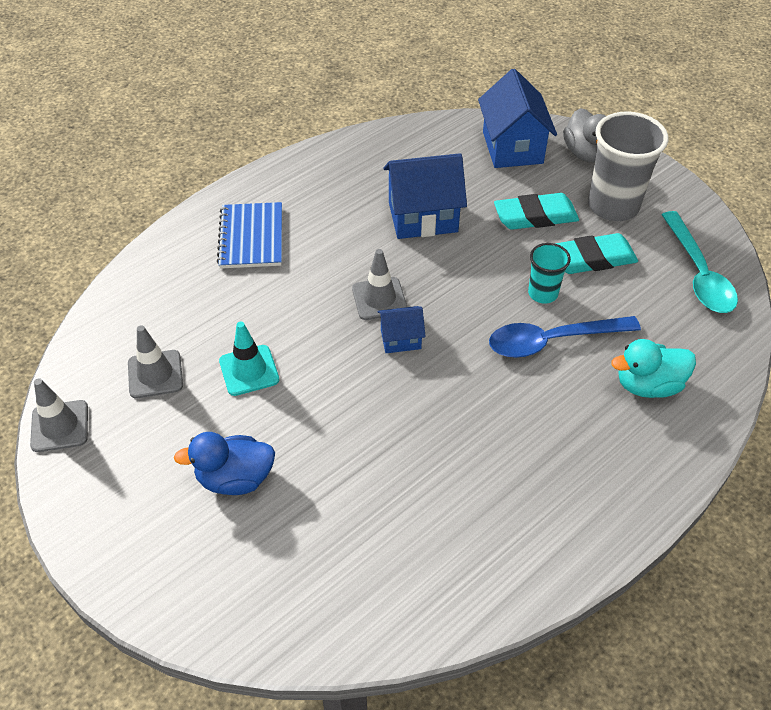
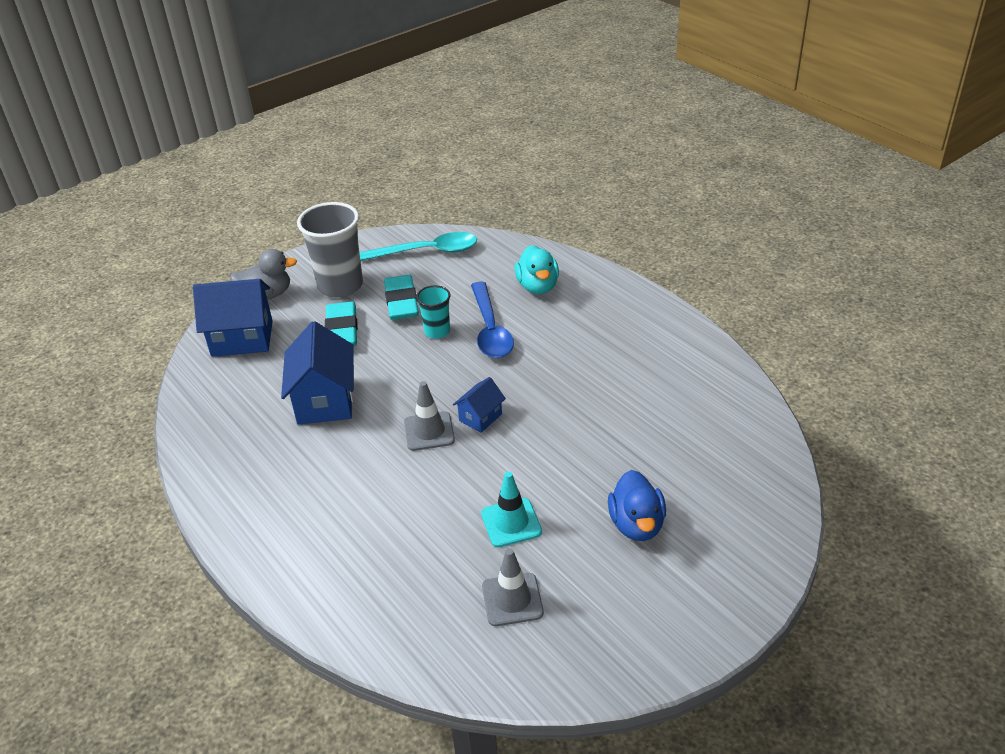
camera: 85 degrees left, 10 degrees down
grey traffic cone [30,378,88,452] -> none
blue notebook [217,202,282,269] -> none
blue house [377,306,426,353] -> blue house turned 45 degrees clockwise [453,377,506,433]

